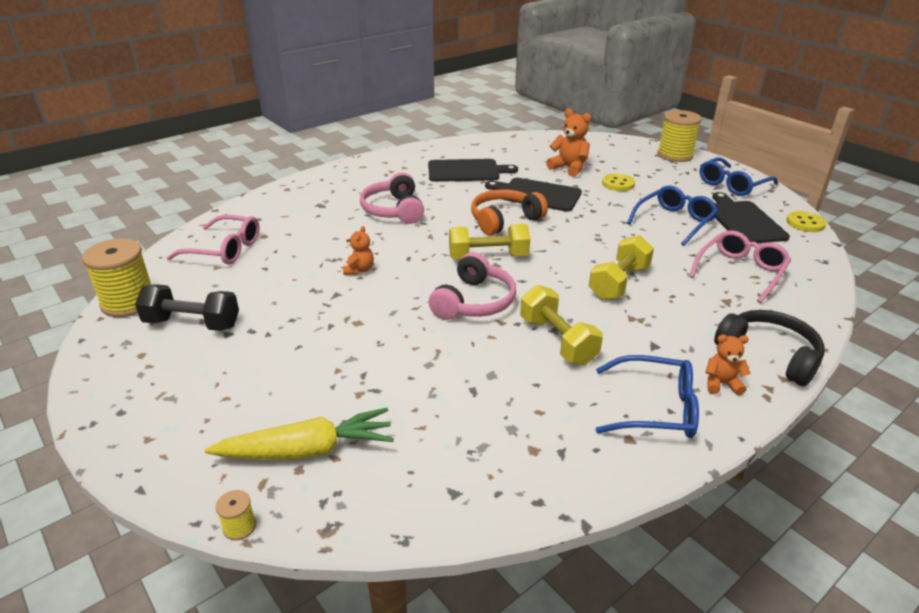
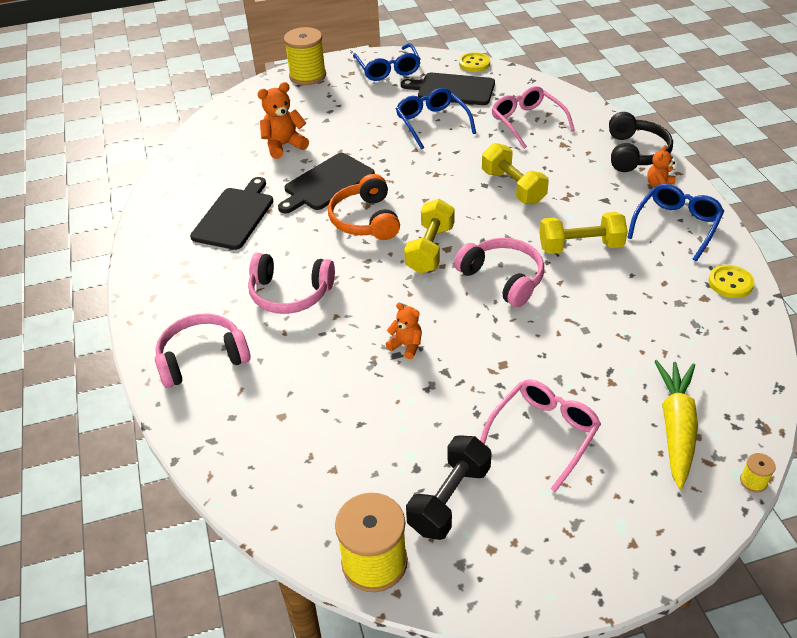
camera: 65 degrees left, 10 degrees up
pink glasses [166,215,260,265] -> pink glasses moved to [480,379,601,492]
yellow button [602,173,635,191] -> yellow button moved to [708,265,754,298]
black headphones [714,310,825,386] -> black headphones turned 120 degrees clockwise [609,112,673,172]
none -> pink headphones [155,313,251,388]

